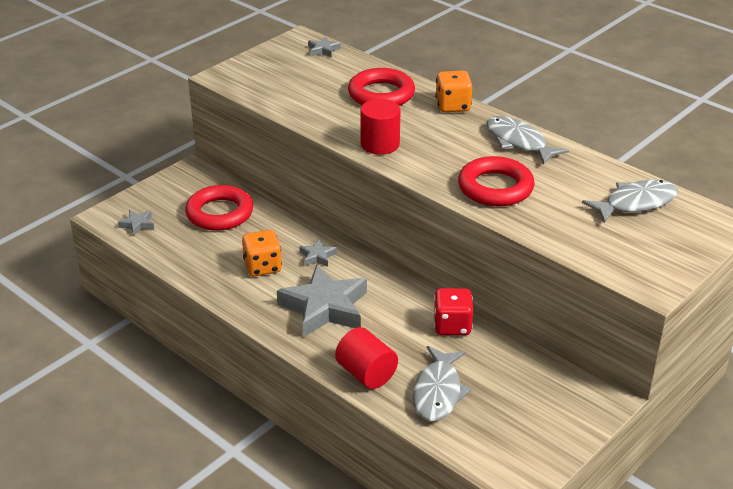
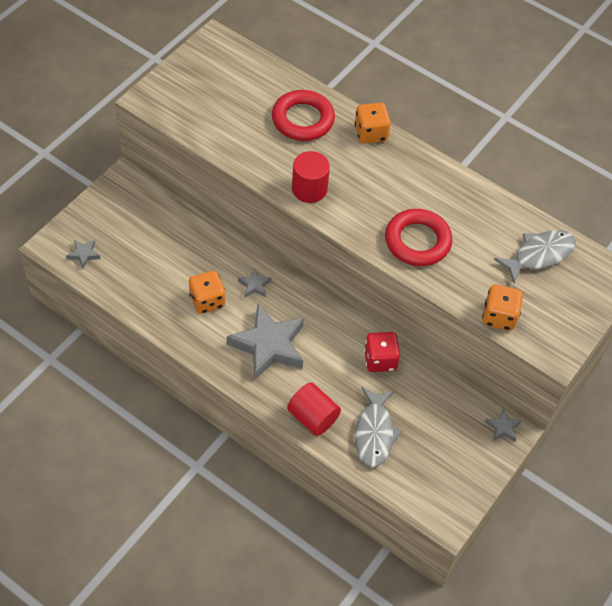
camera: 10 degrees left, 20 degrees up
red ring [185,185,253,231] -> none
grey star [308,37,341,57] -> grey star moved to [485,409,522,442]
grey fish [487,116,569,165] -> none
none -> orange dice [482,284,523,331]

